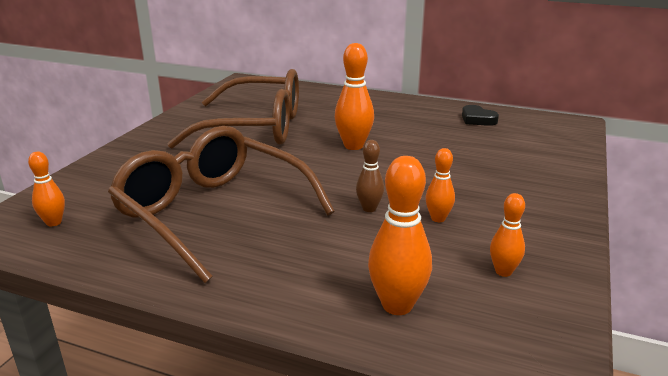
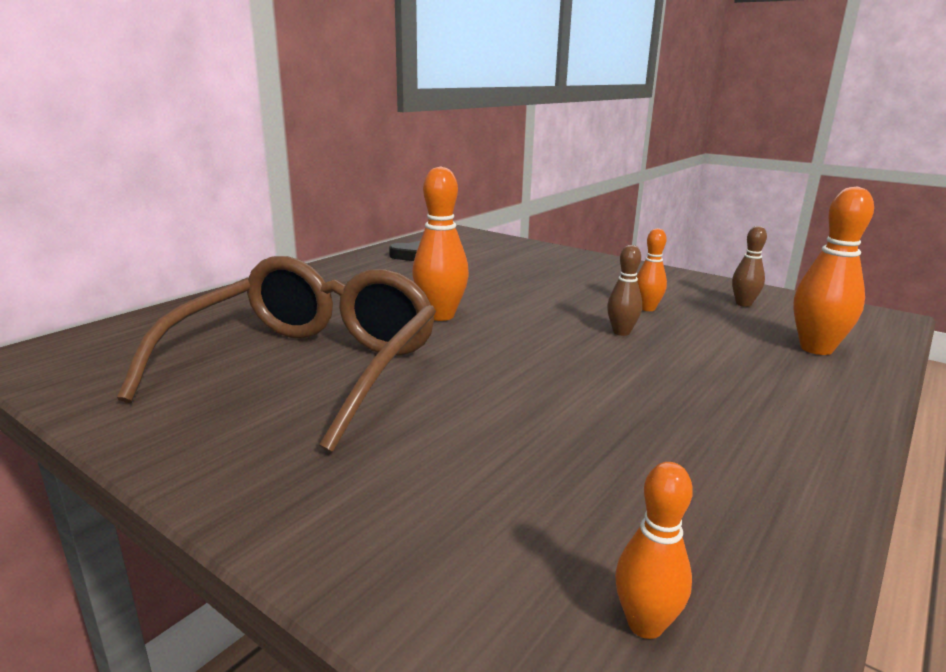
camera: 75 degrees left, 5 degrees down
brown glasses [108,126,335,283] -> none
orange bowling pin [490,193,525,277] -> brown bowling pin [732,226,767,307]

